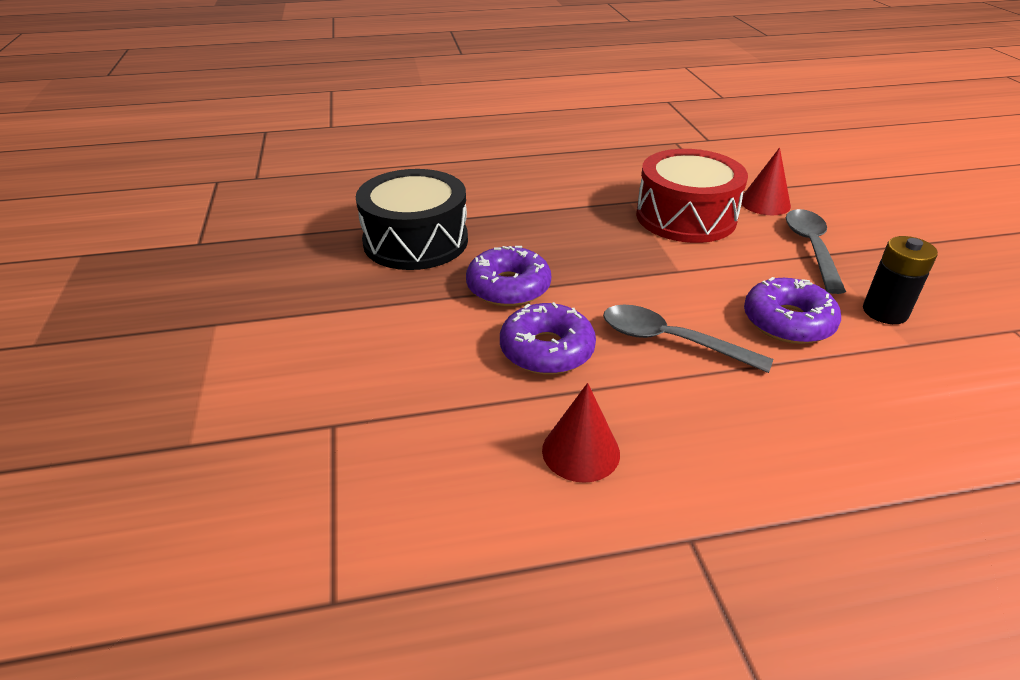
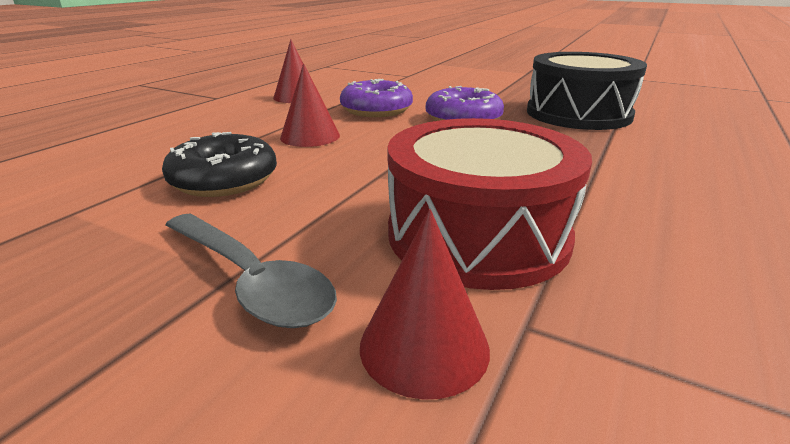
camera: 130 degrees right, 10 degrees down
grey spoon [603,305,773,373] -> red cone [280,63,340,147]
purple donut [744,277,841,344] -> black donut [162,132,277,197]
black battery [863,236,938,324] -> none

